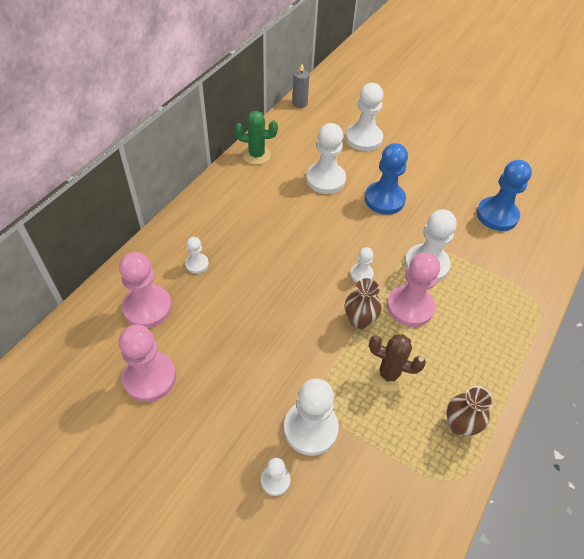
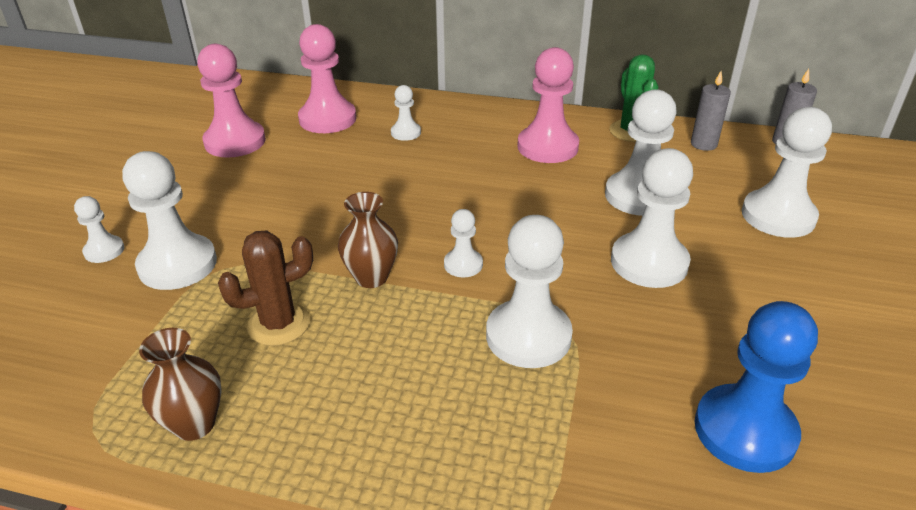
camera: 75 degrees right, 15 degrees down
blue pawn [365,143,408,215] -> white pawn [611,148,693,288]
brown cactus [369,334,426,391] -> brown cactus turned 60 degrees clockwise [218,231,313,346]
pink pawn [387,252,440,327] -> pink pawn moved to [517,47,579,163]
none -> grey candle [691,71,731,151]

